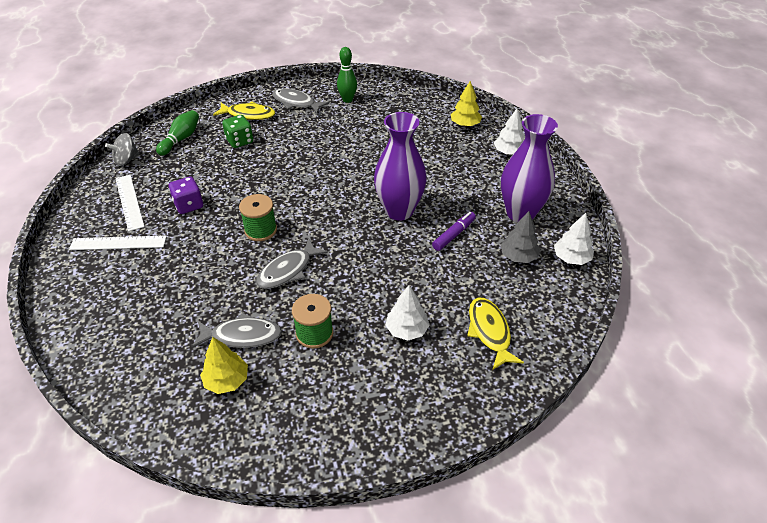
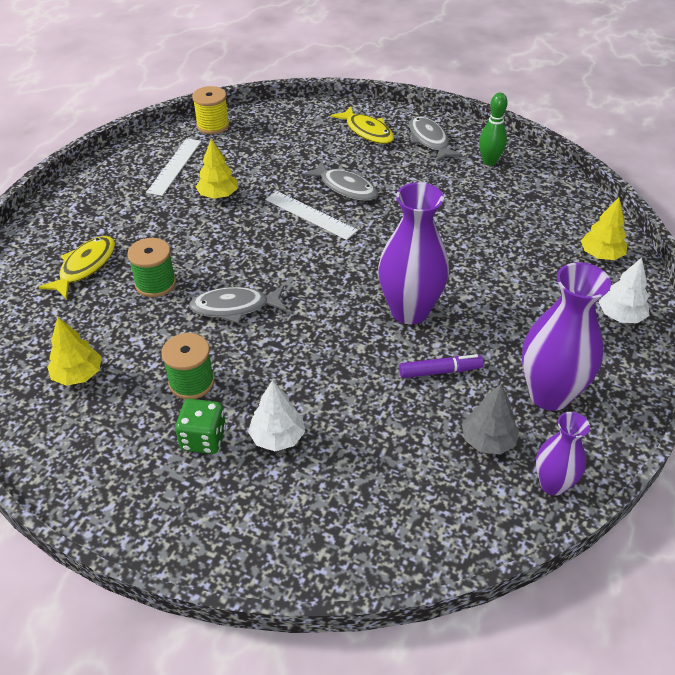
camera: 40 degrees right, 0 degrees up
white ruler [69,236,167,250] -> white ruler moved to [266,191,358,240]
grey spinning top [105,133,140,166] -> yellow spool [192,86,229,134]
green bowling pin [156,110,199,156] -> none
purple dice [169,177,203,214] -> yellow tree [196,139,238,199]
grey fish [192,313,282,348] -> grey fish moved to [302,160,378,201]
green dice [222,115,253,148] -> green dice moved to [175,399,226,454]
green spool [239,194,277,241] -> green spool moved to [127,238,176,297]
yellow fish [467,298,524,370] -> yellow fish moved to [39,236,115,299]
white tree [554,213,594,265] -> purple vase [536,412,590,496]

